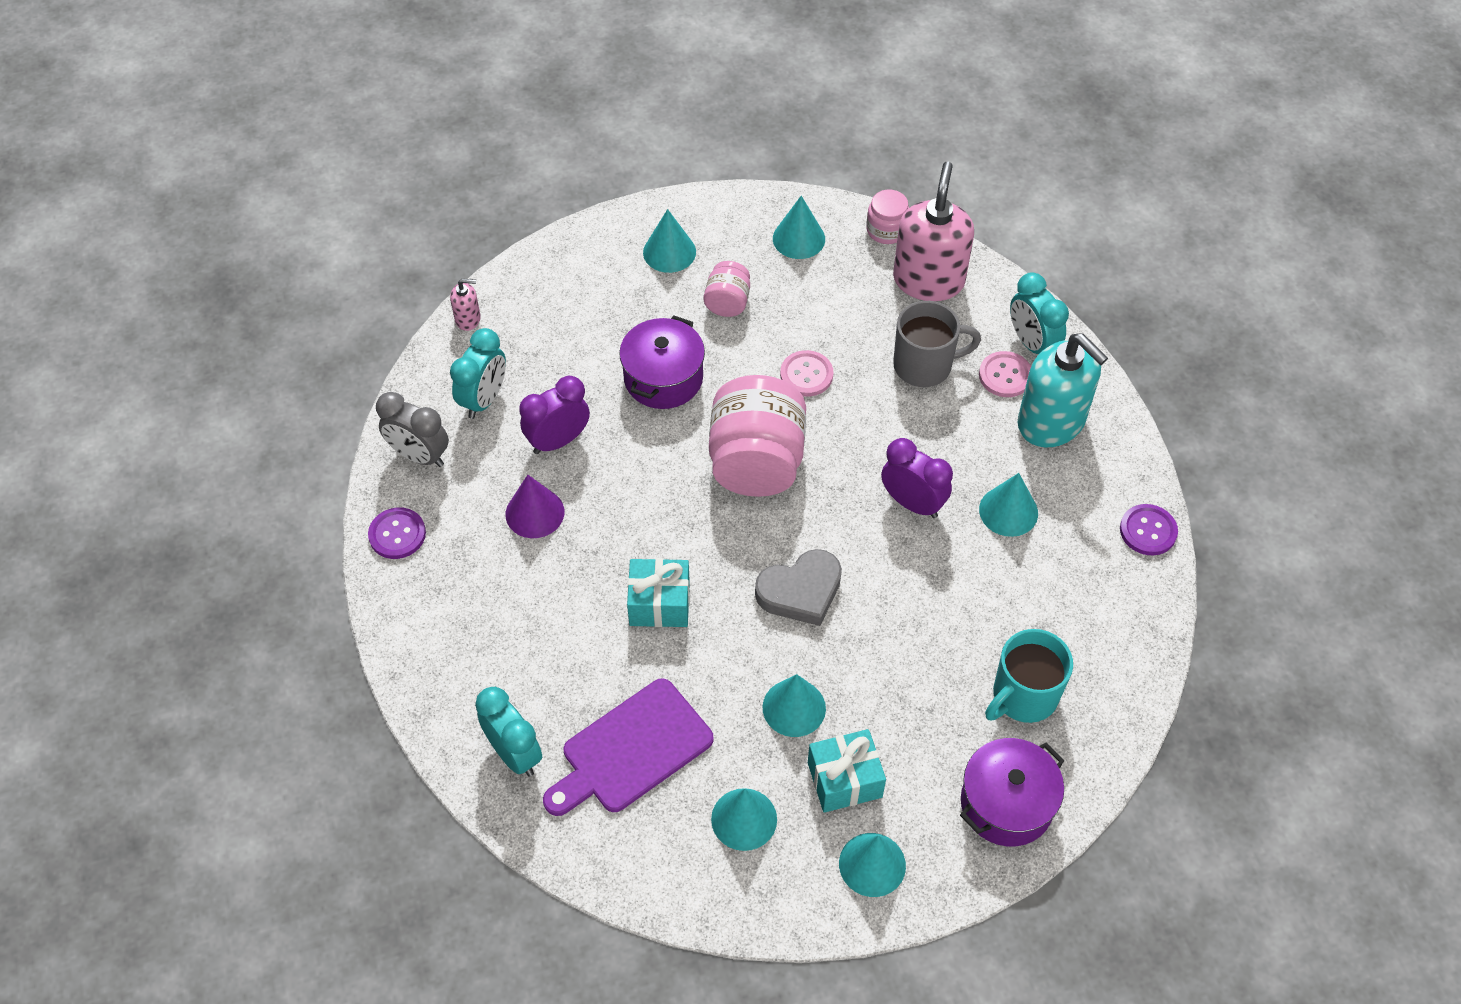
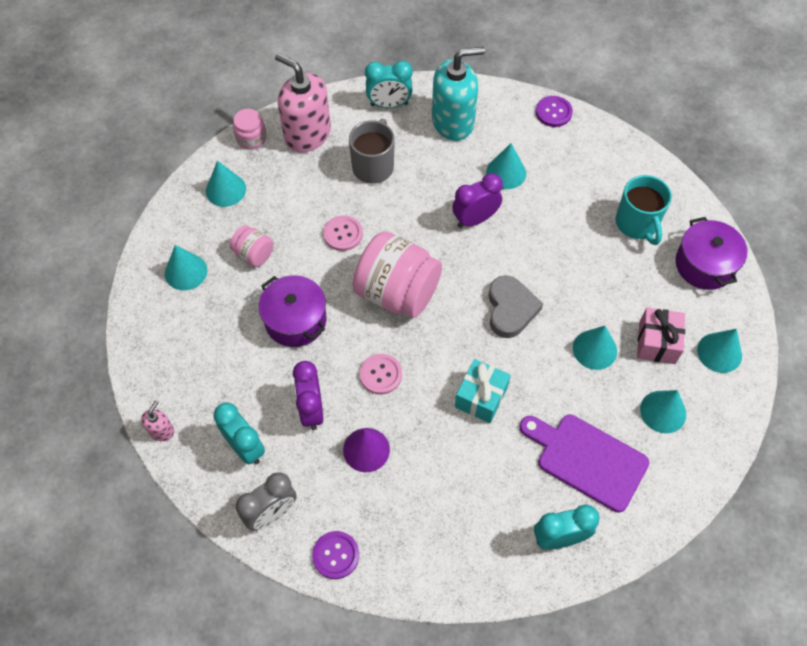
camera: 65 degrees left, 5 degrees up
purple cutting board [543,678,714,816] -> purple cutting board turned 135 degrees clockwise [520,415,649,512]
turquoise gift [808,729,886,813] -> pink gift [637,307,685,364]
pink button [979,351,1031,397] -> pink button moved to [360,354,402,394]

